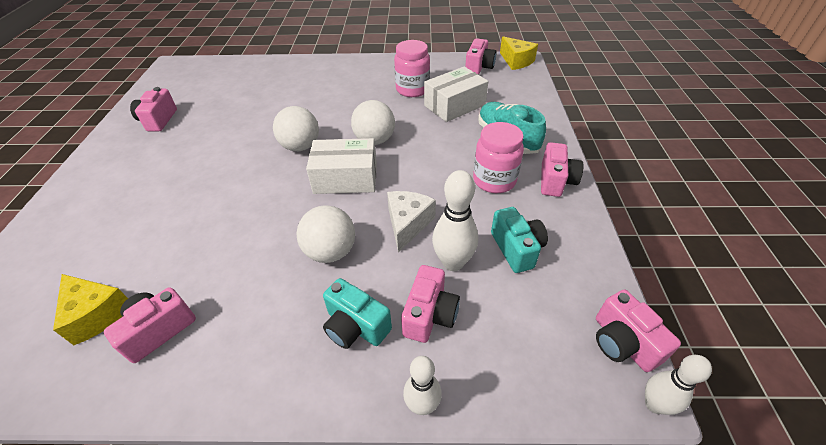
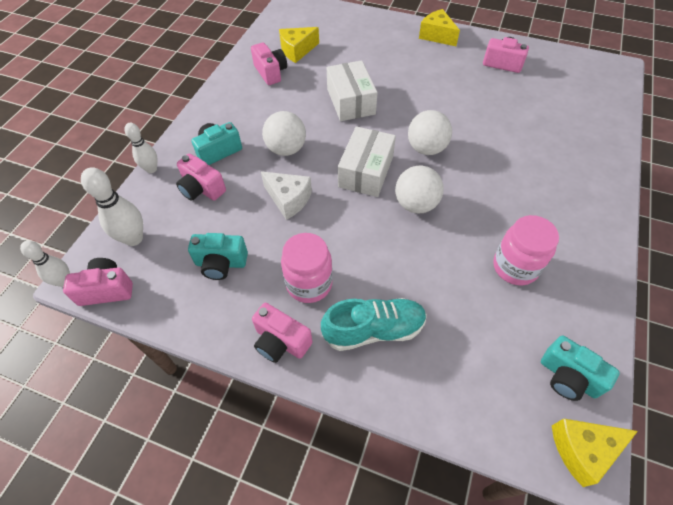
camera: 110 degrees right, 10 degrees up
white box [424,66,488,122] -> white box moved to [327,60,378,121]
white bowling pin [432,170,478,271] -> white bowling pin moved to [81,167,143,246]
pink camera [465,38,497,75] -> turquoise camera [541,336,620,401]
none -> yellow cheese [419,9,460,46]

